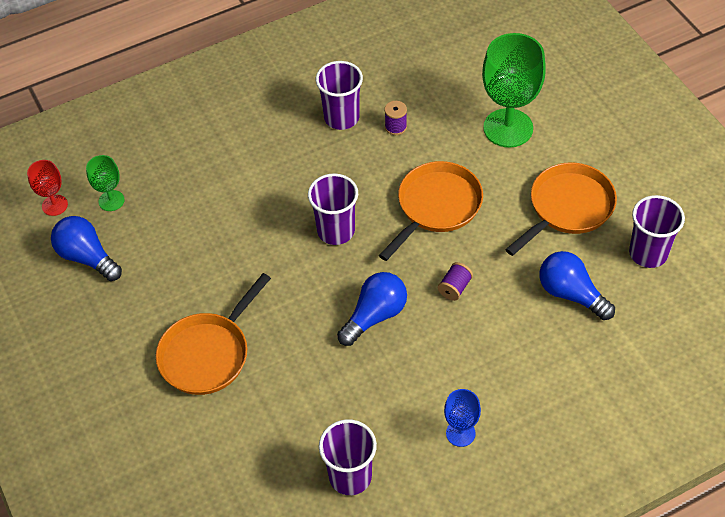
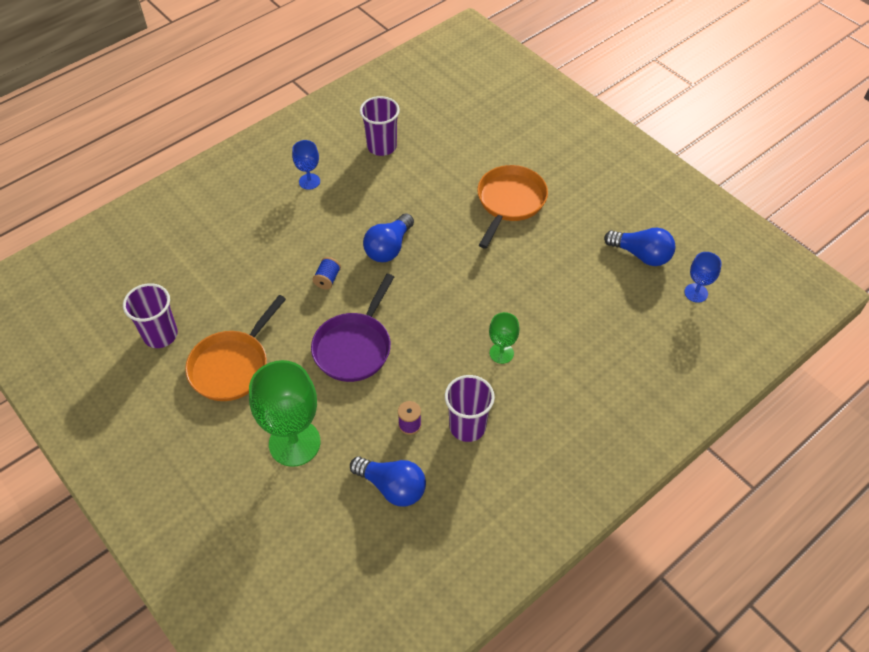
camera: 165 degrees right, 0 degrees up
red goblet [27,160,68,216] -> blue goblet [684,252,722,303]
green goblet [86,155,124,211] -> green goblet moved to [489,312,519,364]
purple cup [308,173,358,245] -> none
orange pan [379,161,483,261] -> purple pan [311,274,394,382]
purple spool [438,262,473,301] -> blue spool [312,257,341,290]
blue light bulb [539,251,615,320] -> blue light bulb moved to [350,457,426,506]

